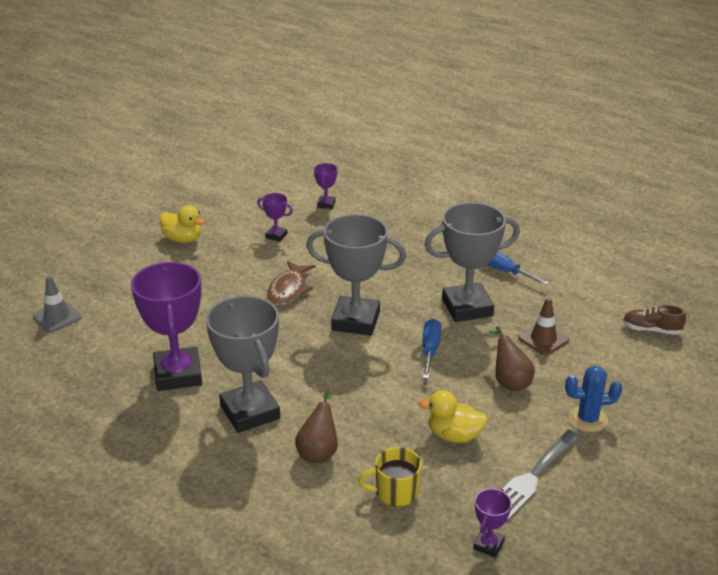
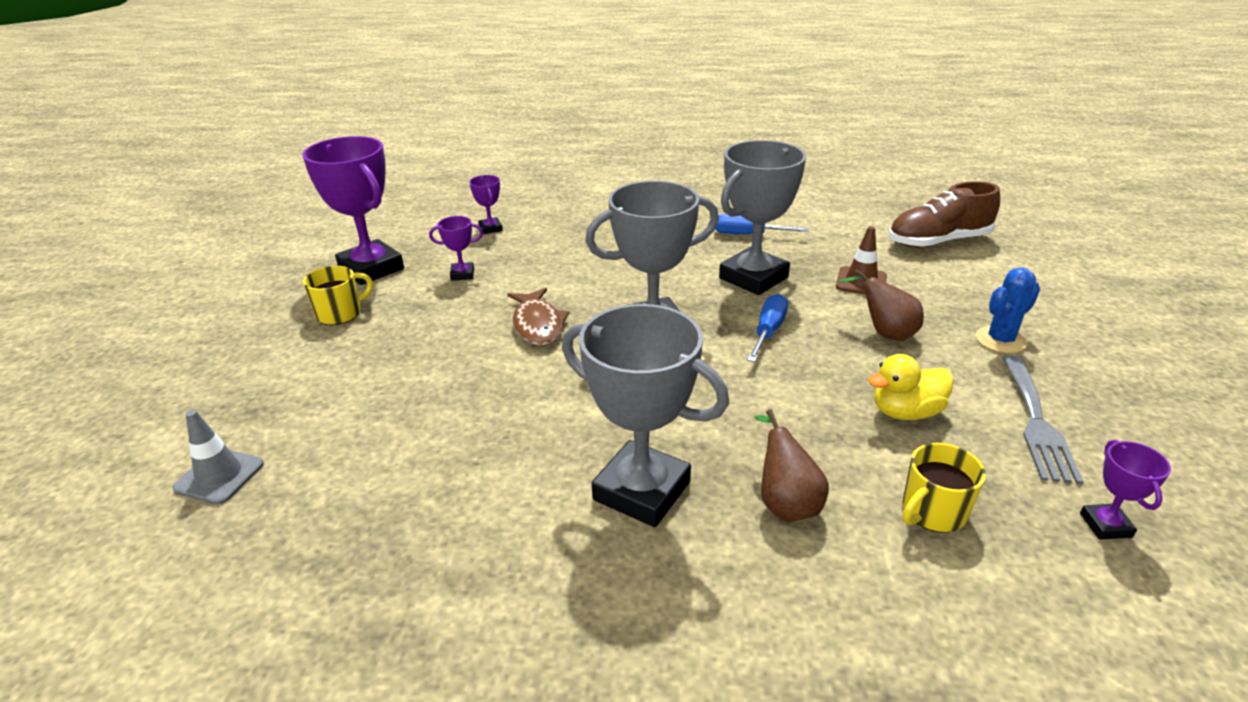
camera: 30 degrees left, 0 degrees up
purple trophy [131,262,202,391] -> purple trophy moved to [302,136,404,285]
yellow duck [160,205,205,243] -> yellow mug [303,266,373,325]
blue screwdriver [423,319,441,379] -> blue screwdriver turned 45 degrees clockwise [747,294,788,362]
brown shoe [623,305,686,335] -> brown shoe [888,181,1000,248], size x1.73

